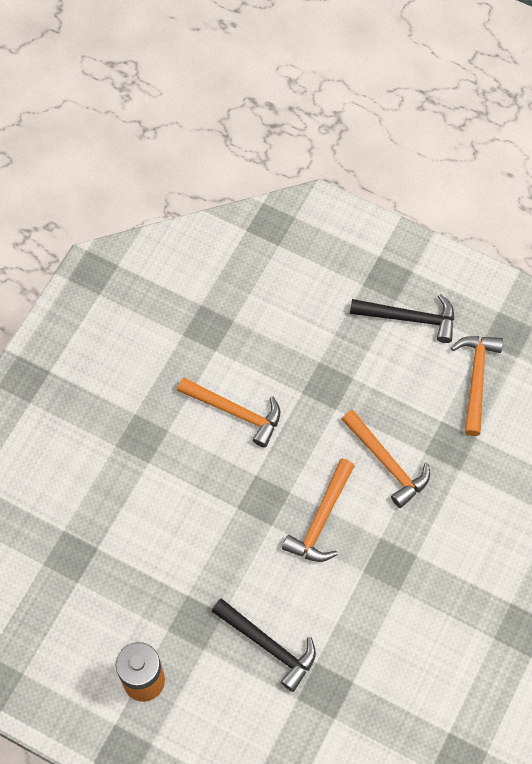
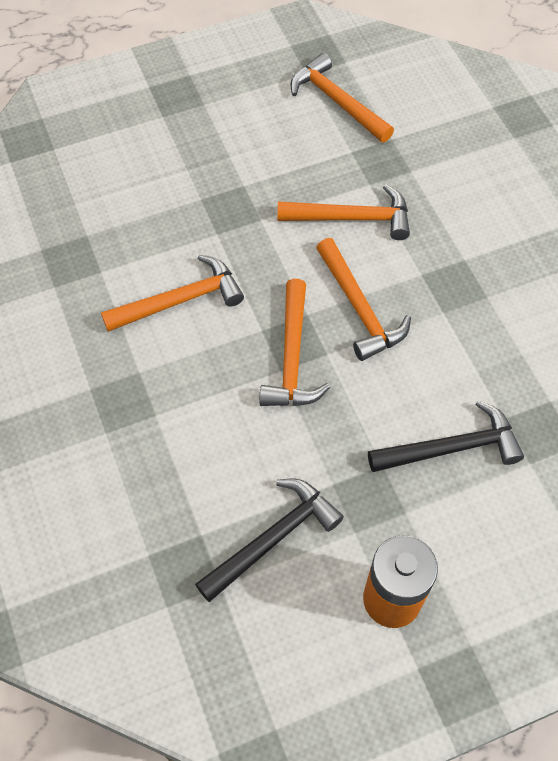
camera: 50 degrees left, 5 degrees down
black hammer [350,294,454,343] -> black hammer moved to [195,479,344,602]
none -> orange hammer [259,279,330,406]

